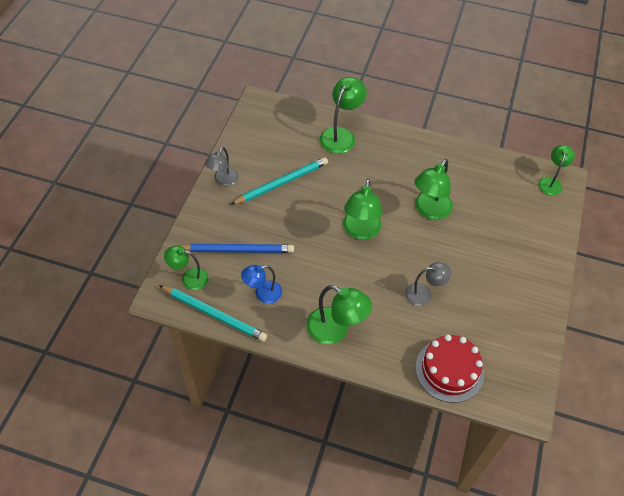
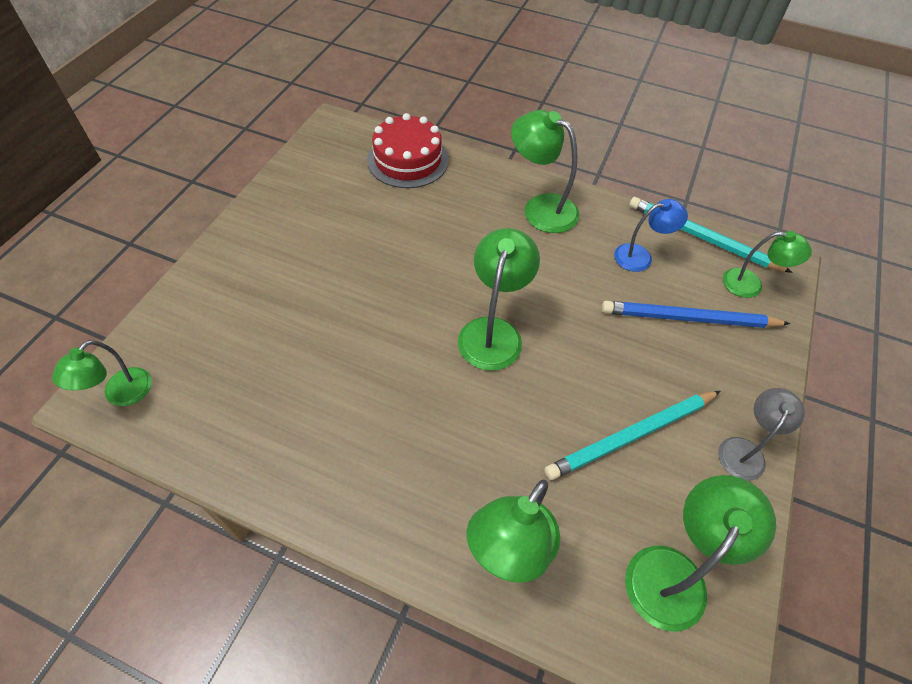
camera: 175 degrees left, 0 degrees up
grey lamp [405,262,451,306] -> none
green lamp [414,159,453,220] -> green lamp moved to [625,475,776,631]

